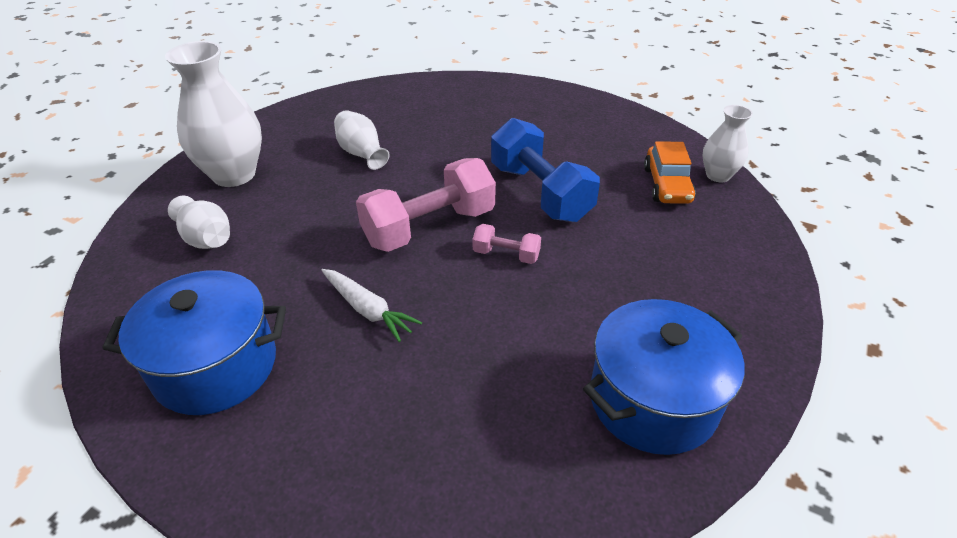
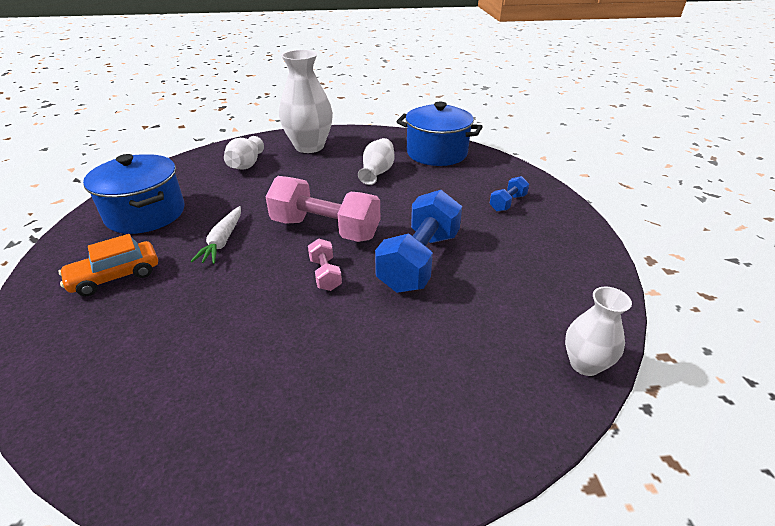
camera: 55 degrees right, 5 degrees down
blue pot [583,299,745,455] -> blue pot moved to [396,102,483,166]
orange car [644,141,696,204] -> orange car moved to [58,234,158,296]
none -> blue dumbbell [490,176,529,212]

